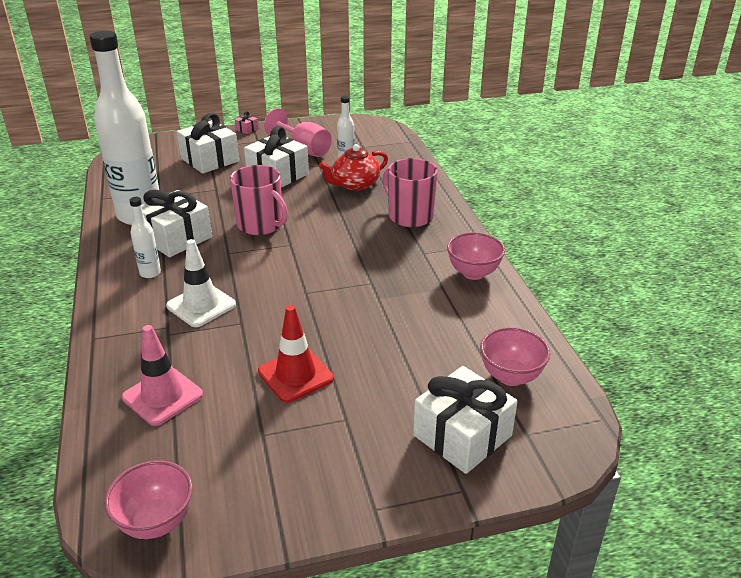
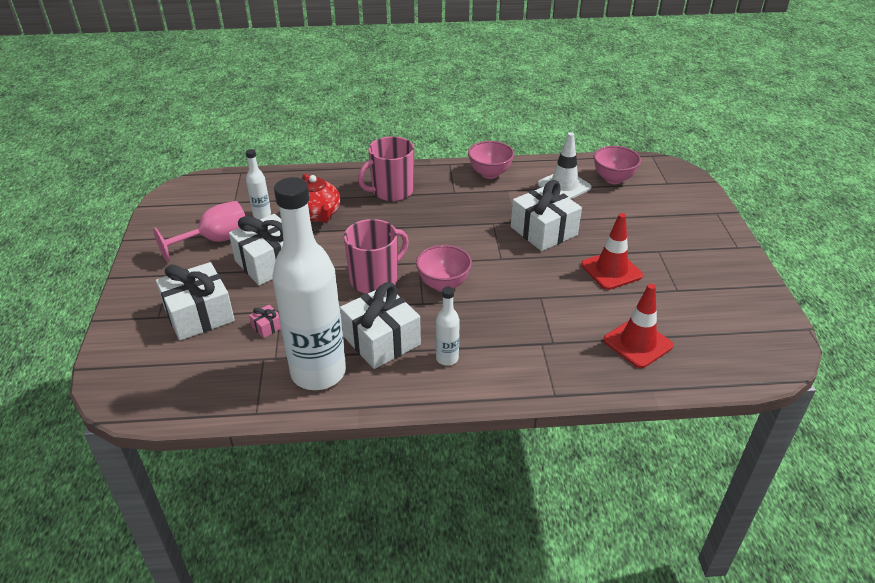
camera: 80 degrees left, 5 degrees up
pink bowl [104,460,193,539] -> pink bowl moved to [416,245,472,292]
pink traffic cone [122,325,203,426] -> red traffic cone [603,284,673,368]
white traffic cone [166,239,236,327] -> white traffic cone moved to [538,132,592,199]
pink gift [235,111,259,134] -> pink gift moved to [249,305,281,338]
white gift [413,366,518,474] -> white gift moved to [511,180,582,251]

